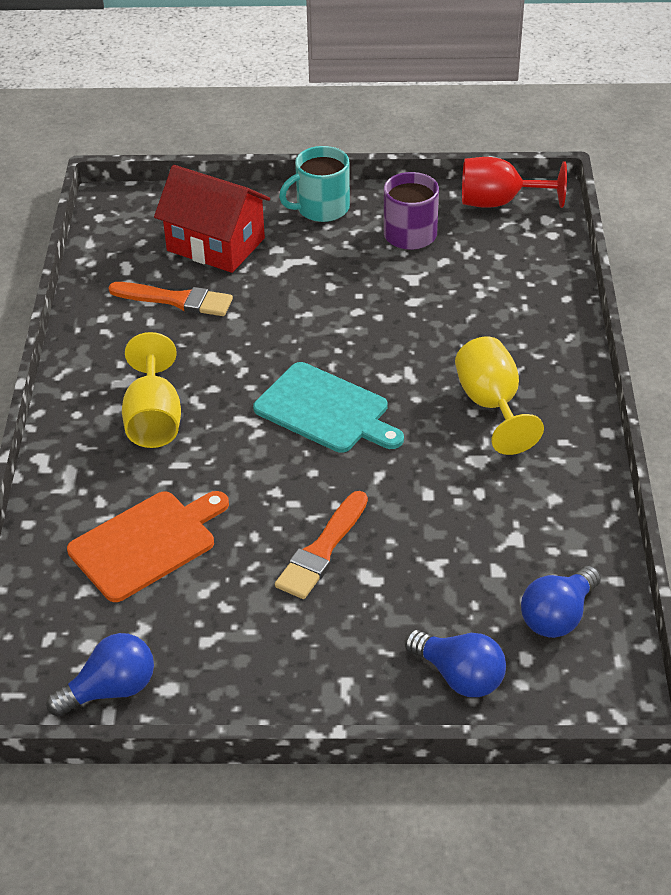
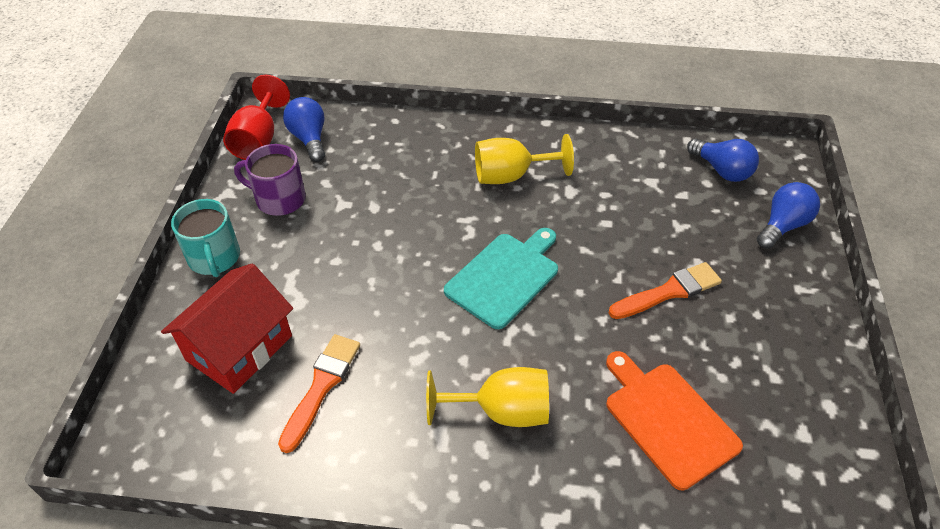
camera: 85 degrees left, 5 degrees up
blue light bulb [46,633,154,717] -> blue light bulb moved to [283,97,325,162]
orange brush [275,491,368,599] -> orange brush turned 60 degrees counterclockwise [608,262,722,319]

